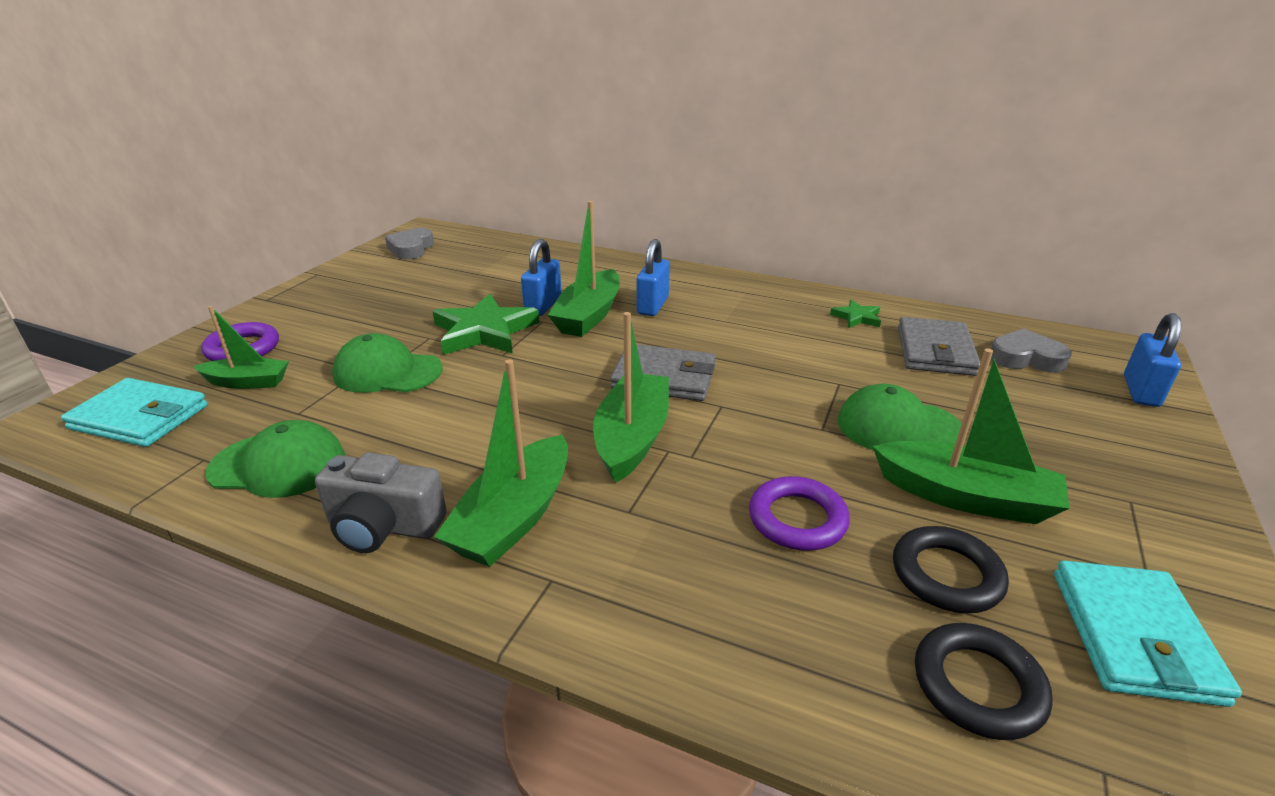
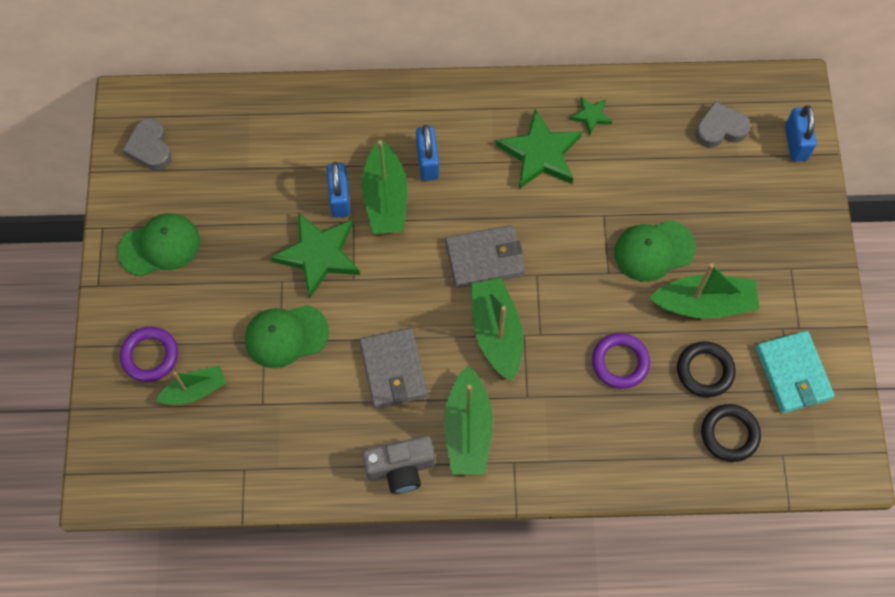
camera: 25 degrees left, 35 degrees up
turquoise wallet [61,378,208,447] -> none
green cap [205,420,345,498] -> green cap moved to [118,213,200,277]
grey wallet [898,317,981,376] -> grey wallet moved to [359,328,428,409]
none -> green star [496,109,582,189]

